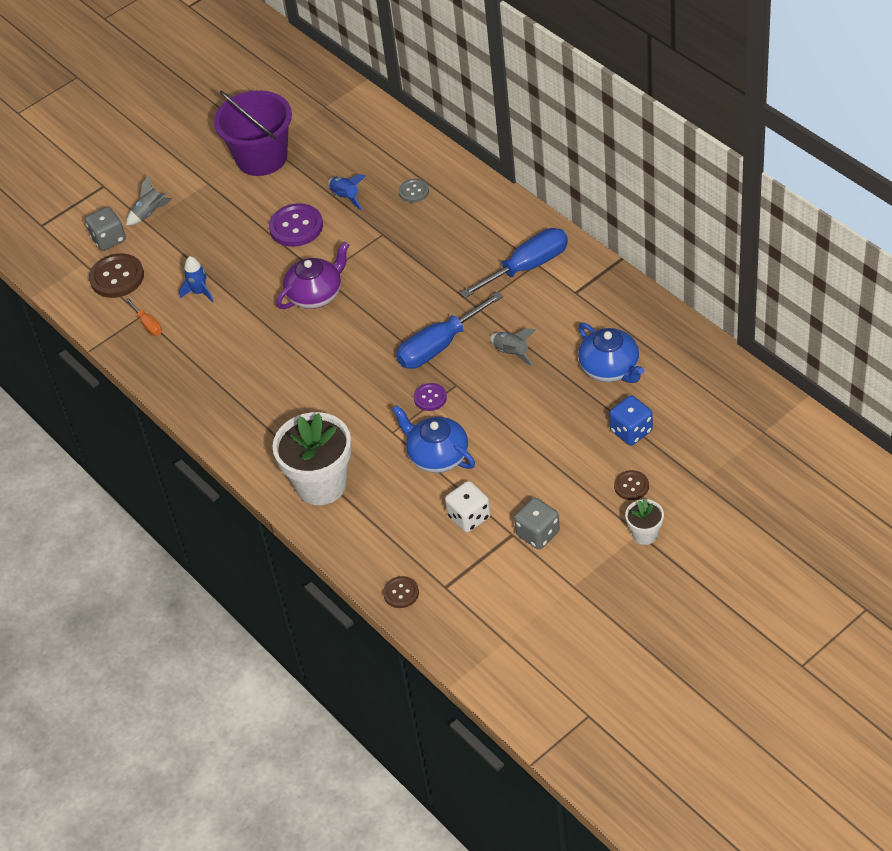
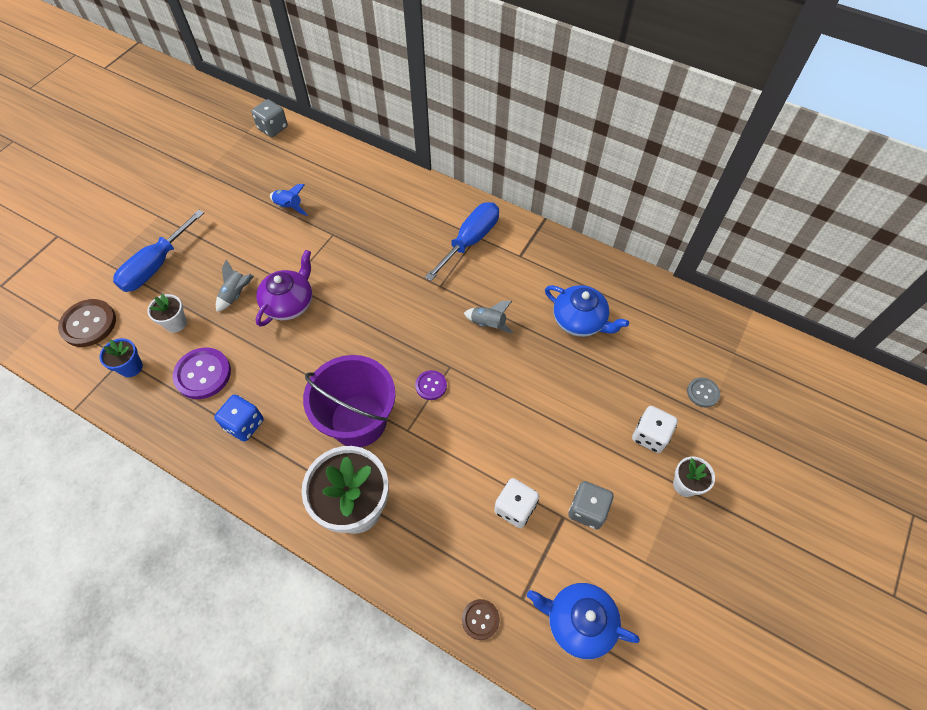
camera: 25 degrees left, 10 degrees up
grey dice [85,207,126,251] -> grey dice moved to [251,99,288,137]
grey rocket [126,176,172,226] -> grey rocket moved to [216,259,254,312]
orange screwdriver [126,298,162,335] -> blue flower pot [99,338,143,377]
blue rocket [179,256,214,303] -> white flower pot [147,294,187,333]
purple bucket [214,90,292,176] -> purple bucket moved to [303,355,395,447]
purple button [269,203,323,247] -> purple button moved to [173,347,231,399]
blue teapot [392,405,475,473] -> blue teapot moved to [527,583,640,659]
blue screwdriver [396,292,503,369] -> blue screwdriver moved to [113,210,204,292]
grey button [399,179,429,203] -> grey button moved to [687,377,720,408]
blue dice [609,395,653,446] -> blue dice moved to [214,394,264,442]
brown button [614,470,649,500] -> white dice [632,406,678,453]

